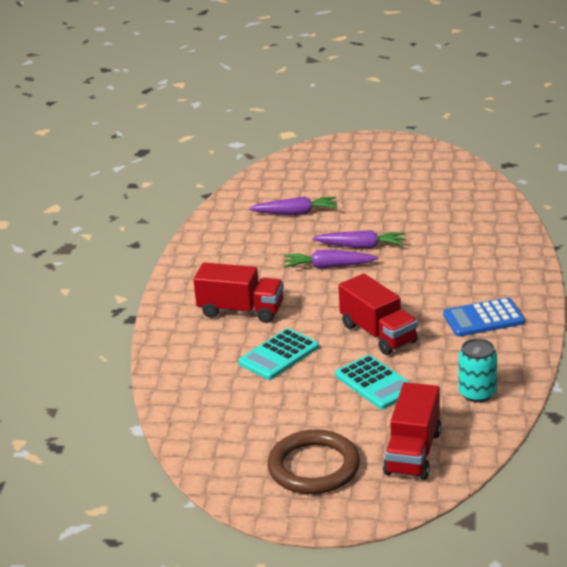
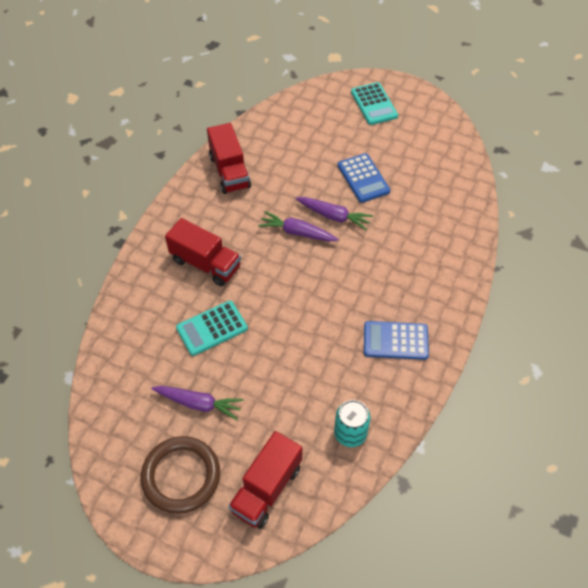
camera: 15 degrees right, 25 degrees up
purple carrot [249,196,338,215] -> purple carrot moved to [151,386,244,420]
turquoise calculator [335,355,411,409] -> turquoise calculator moved to [351,82,398,125]
red truck [338,274,418,355] -> red truck moved to [207,123,251,194]
none -> blue calculator [338,153,390,203]

